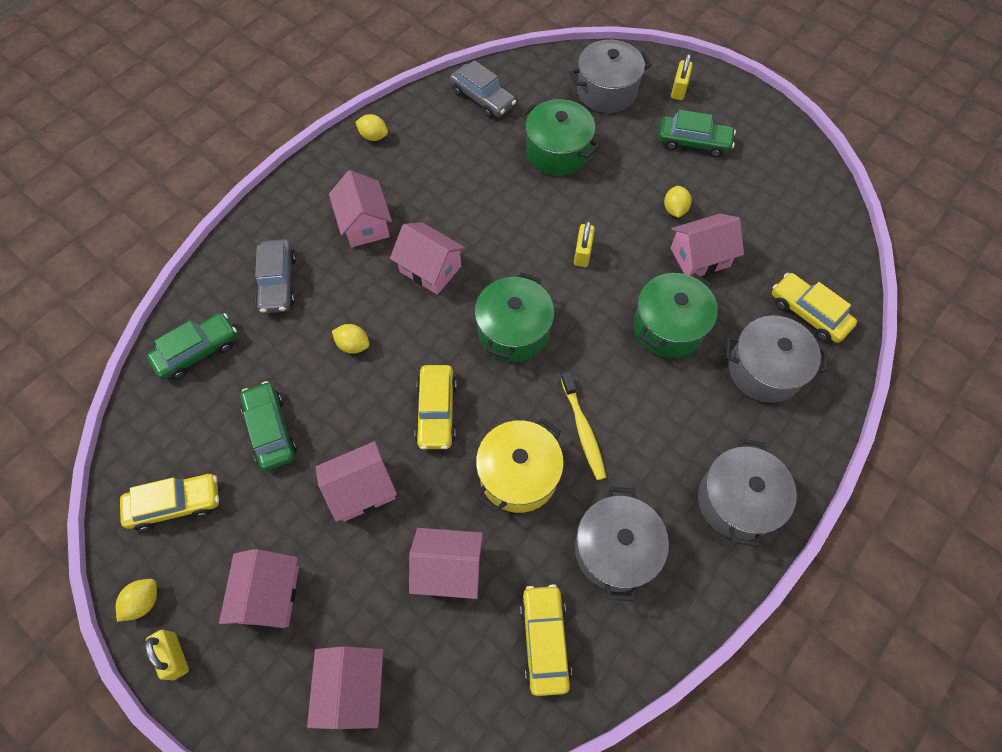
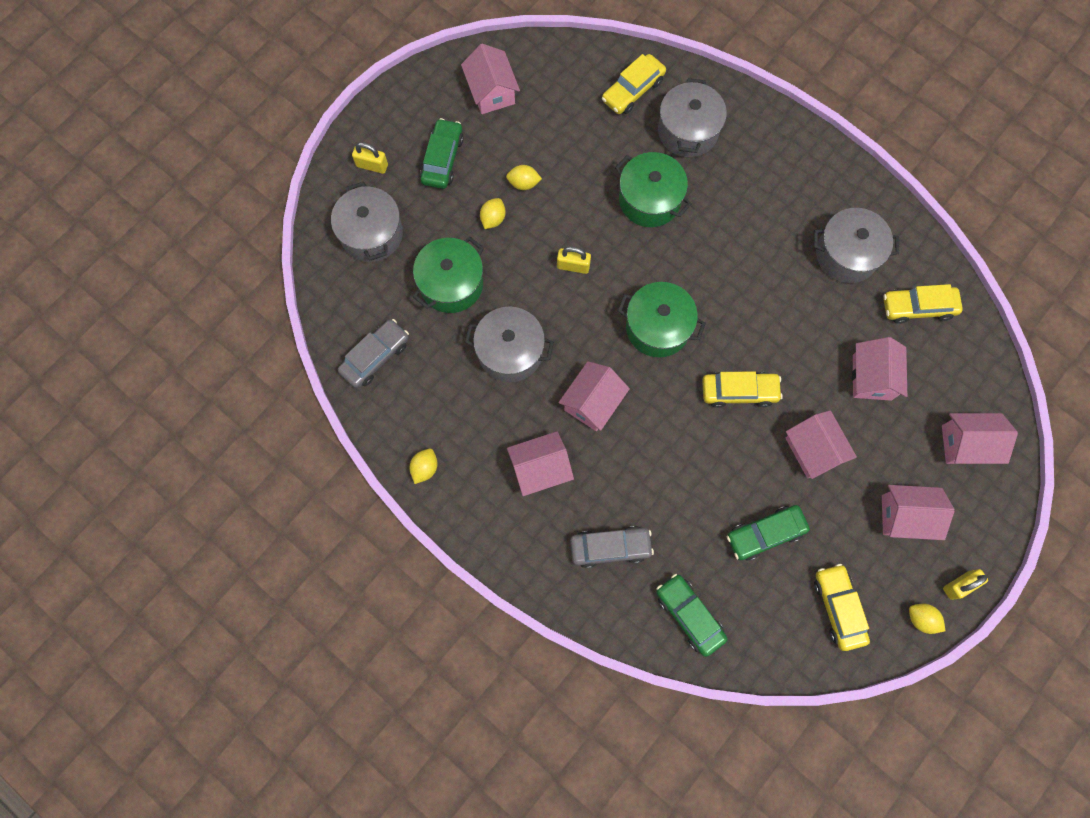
camera: 90 degrees left, 10 degrees up
yellow lemon [332,324,369,354] -> yellow lemon moved to [480,198,506,229]
yellow pot [476,418,564,513] -> none
yellow toothbrush [561,372,606,480] -> none
pink house [671,214,744,276] -> pink house moved to [461,44,520,114]
grey pot [698,438,797,547] -> grey pot moved to [465,307,554,382]

